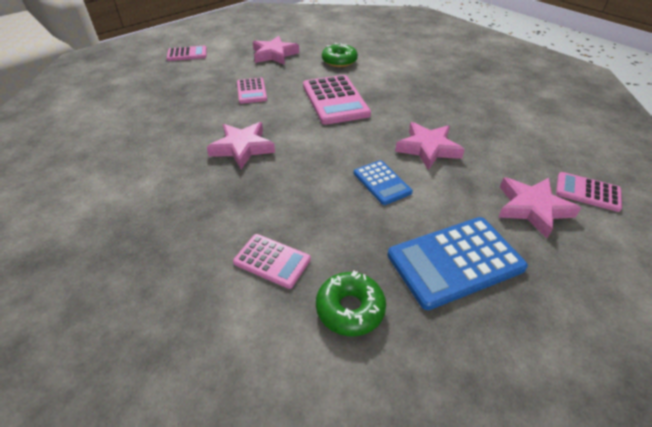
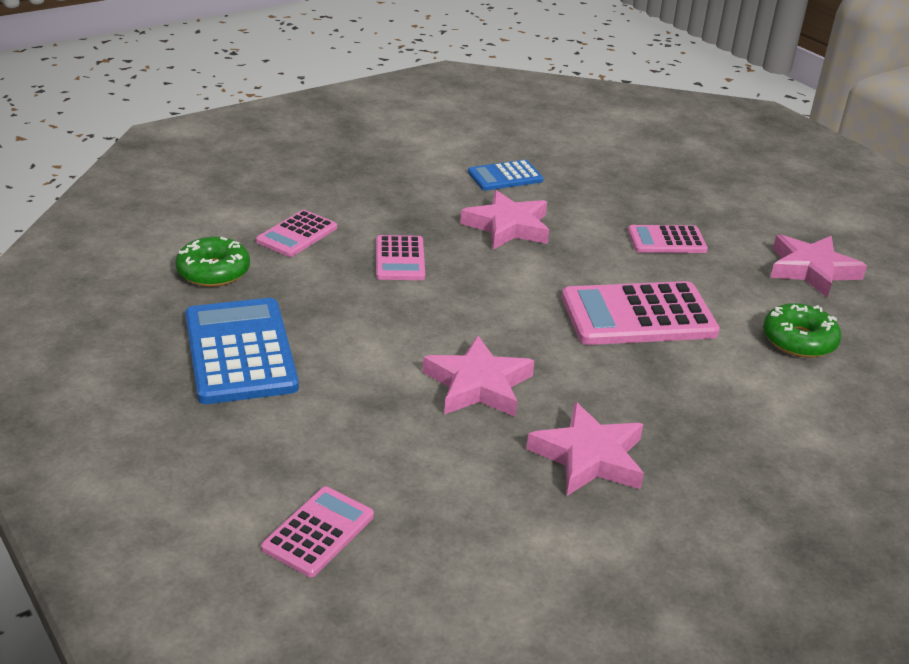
camera: 95 degrees right, 10 degrees down
pink calculator [167,45,207,61] -> pink calculator moved to [376,235,425,280]
blue calculator [353,160,413,205] -> blue calculator moved to [468,160,544,191]
pink star [498,178,581,238] -> pink star moved to [526,402,644,496]

